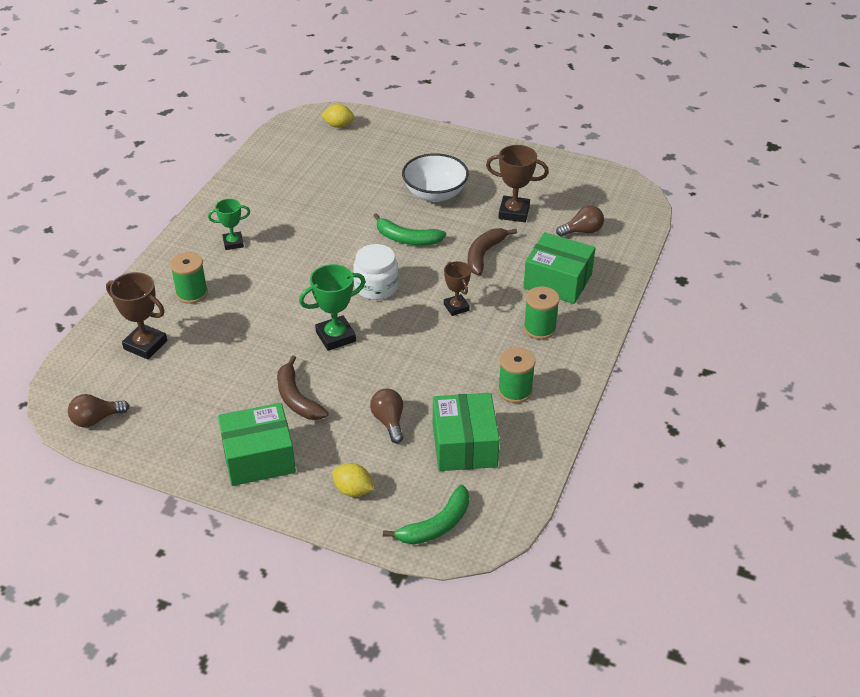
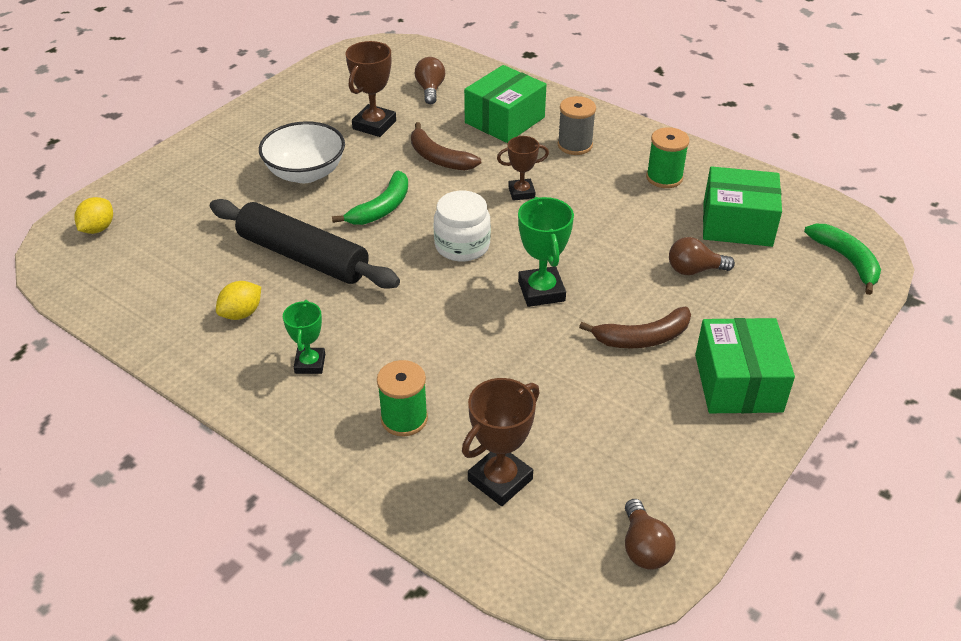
camera: 75 degrees left, 0 degrees up
yellow lemon [332,463,374,497] -> yellow lemon moved to [216,281,261,320]
green spool [524,286,560,340] -> grey spool [557,96,596,155]
none -> black rolling pin [210,199,400,289]

